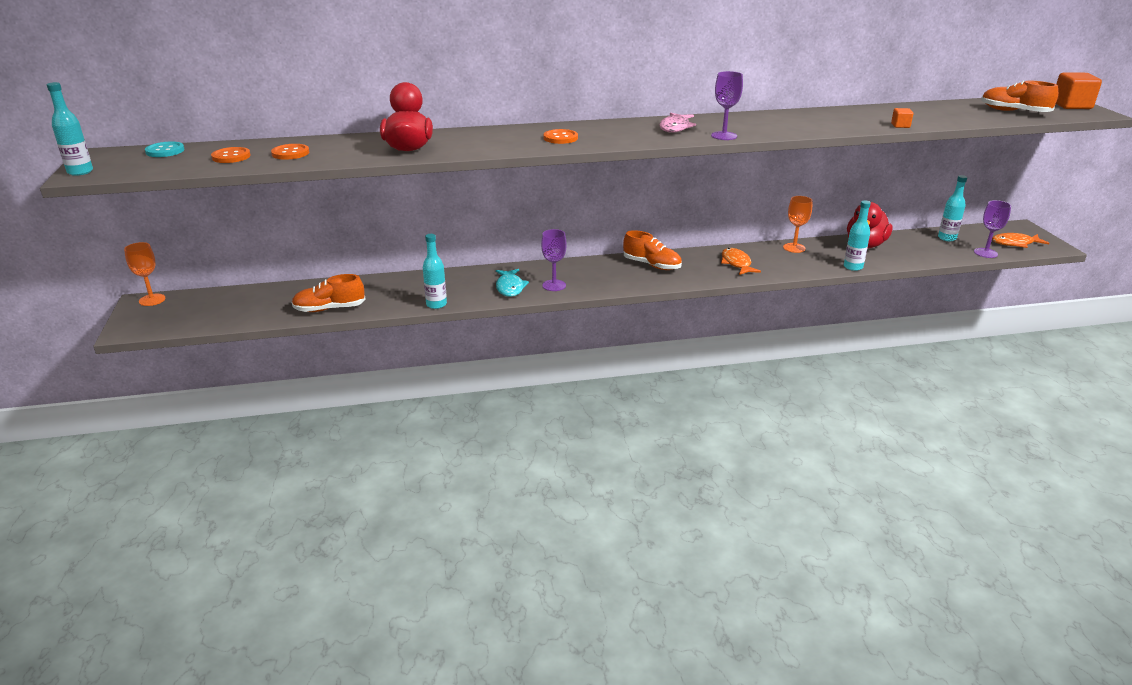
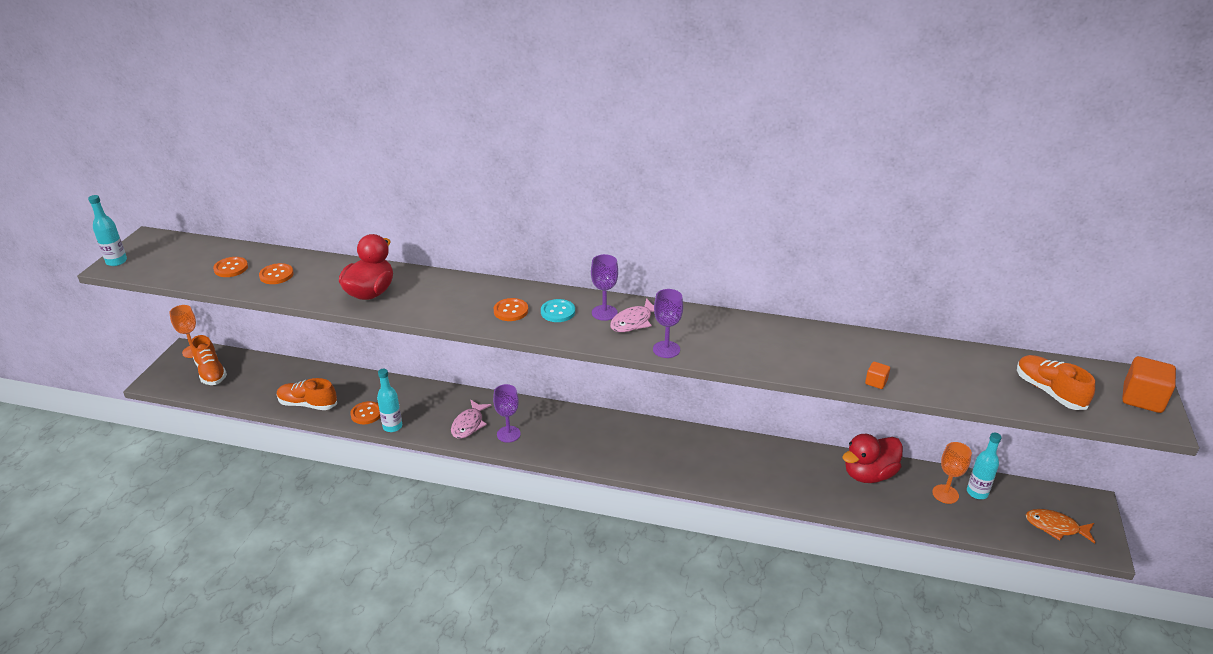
camera: 25 degrees right, 5 degrees up
turquoise button [145,142,185,157] -> turquoise button moved to [541,299,575,322]
turquoise fish [496,269,529,297] -> pink fish [451,400,492,439]
orange shoe [623,230,682,270] -> orange shoe moved to [191,335,227,385]
orange fish [721,248,761,275] -> none
orange goblet [783,196,813,253] -> orange goblet moved to [932,442,972,504]
turquoise bottle [844,201,871,271] -> none
purple goblet [974,200,1011,258] -> purple goblet moved to [591,254,618,321]
none -> orange button [350,401,380,424]

